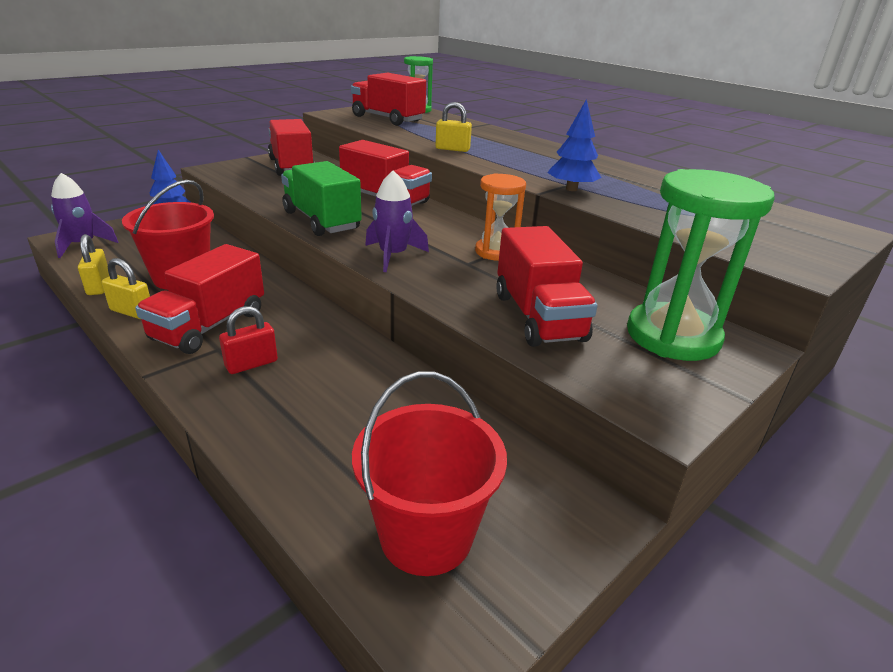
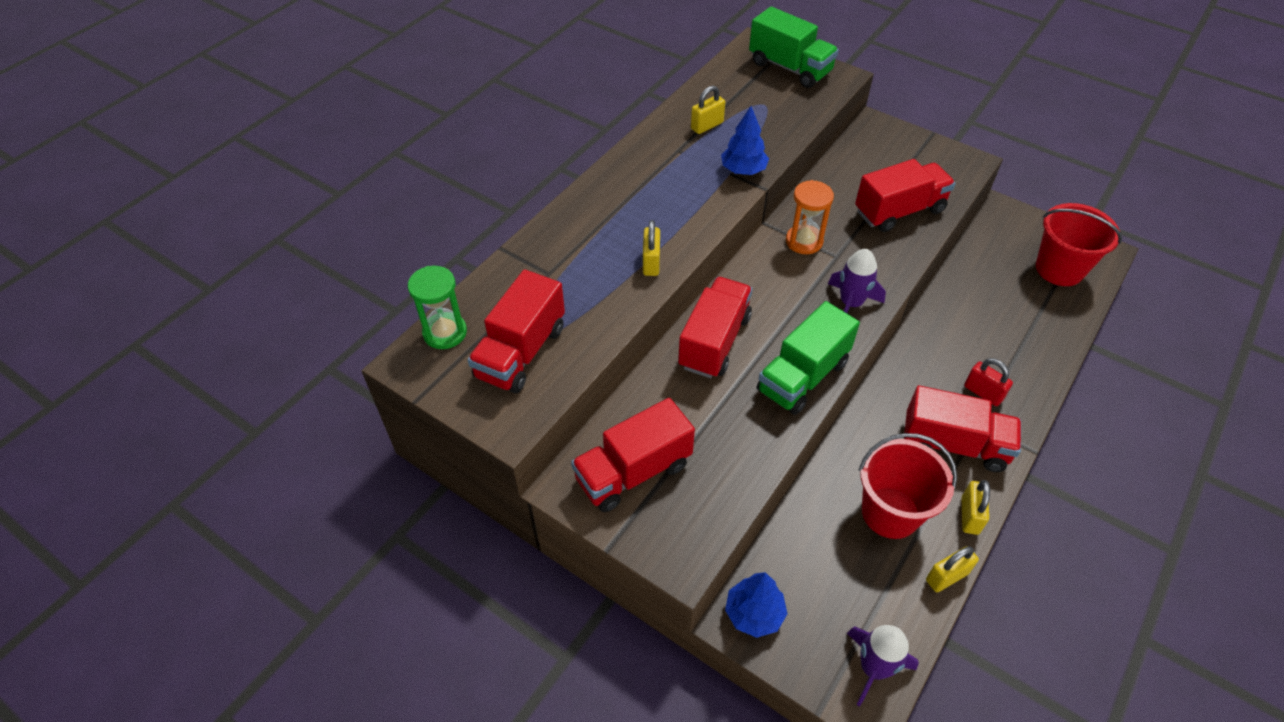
camera: 100 degrees left, 20 degrees up
green hourglass [627,169,775,361] -> none
none -> yellow padlock [691,86,725,134]
none -> green truck [749,7,839,88]

